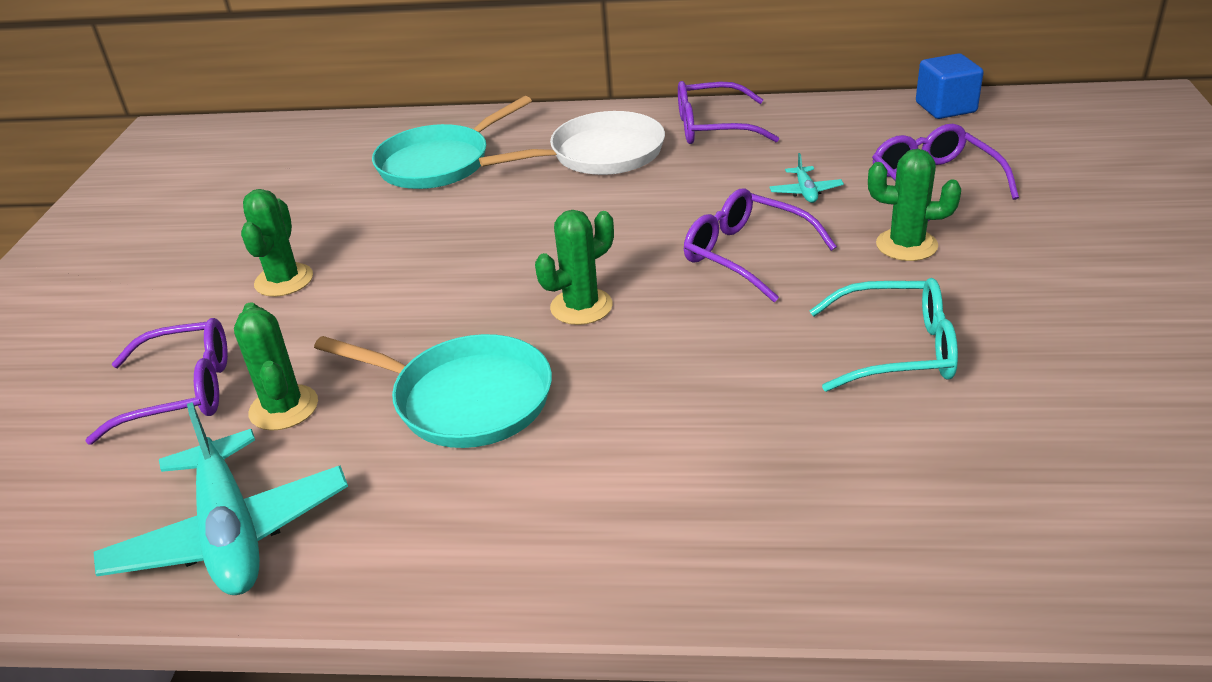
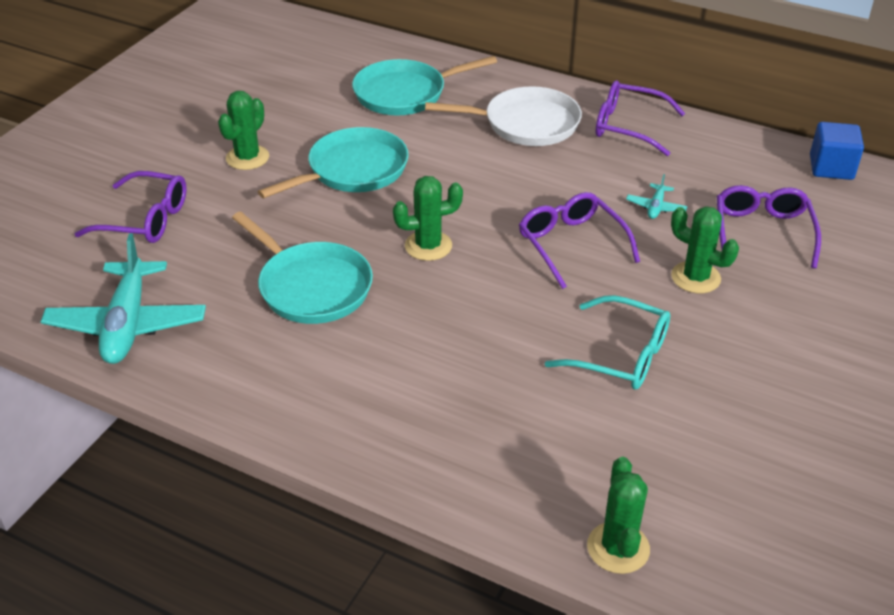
camera: 20 degrees right, 5 degrees up
green cactus [234,302,318,431] -> green cactus moved to [587,457,650,574]
none -> turquoise pan [258,127,409,198]

